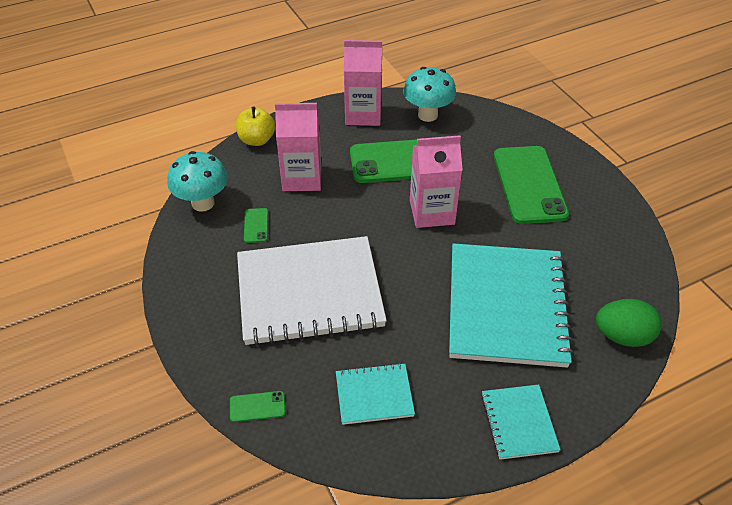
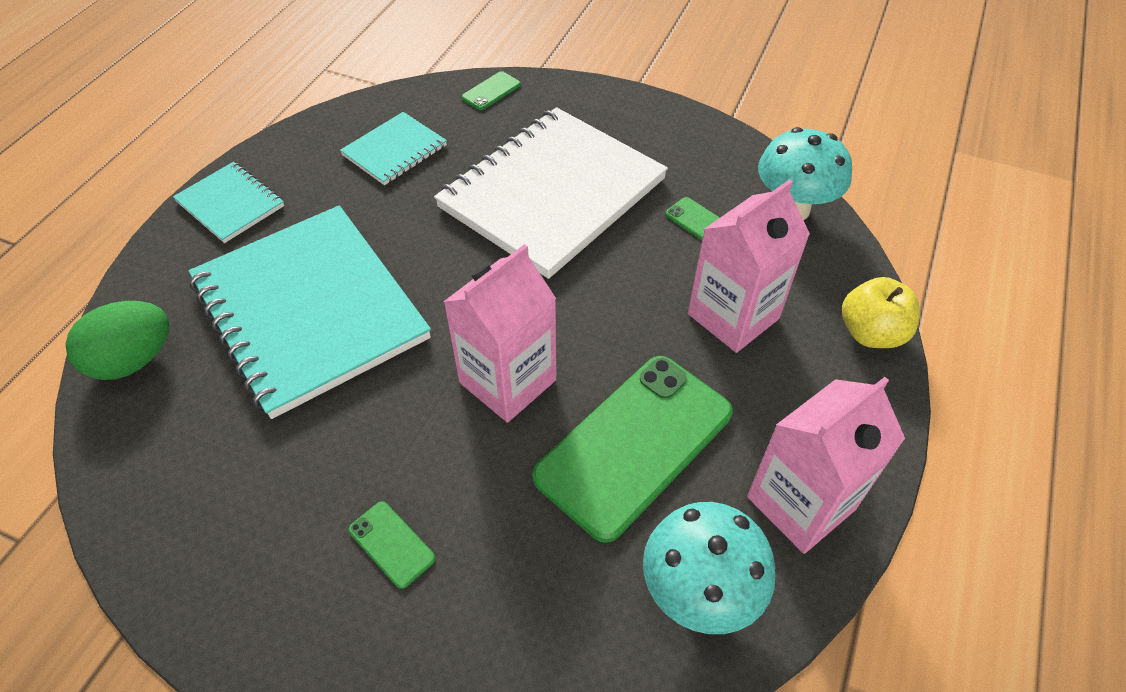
camera: 140 degrees right, 5 degrees up
green phone [494,146,569,224] -> green phone [349,501,435,589], size x0.41

